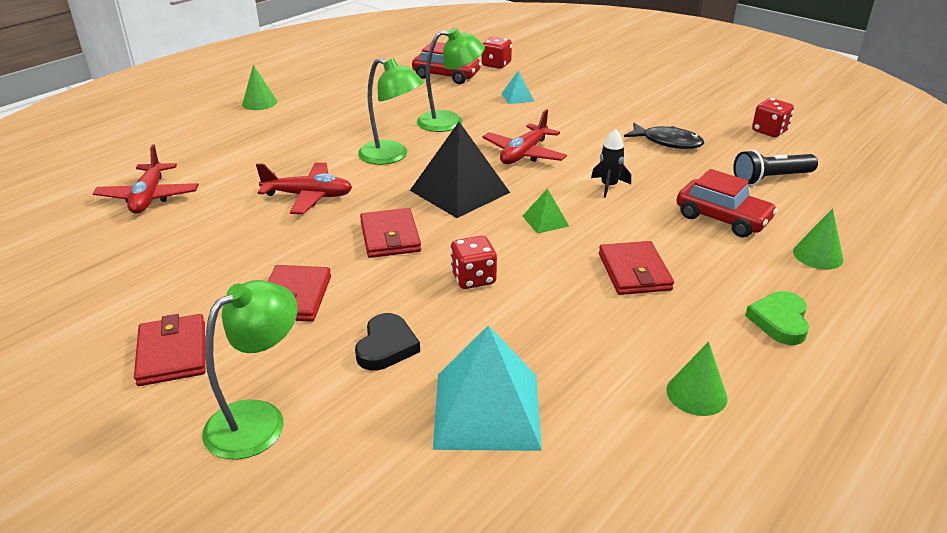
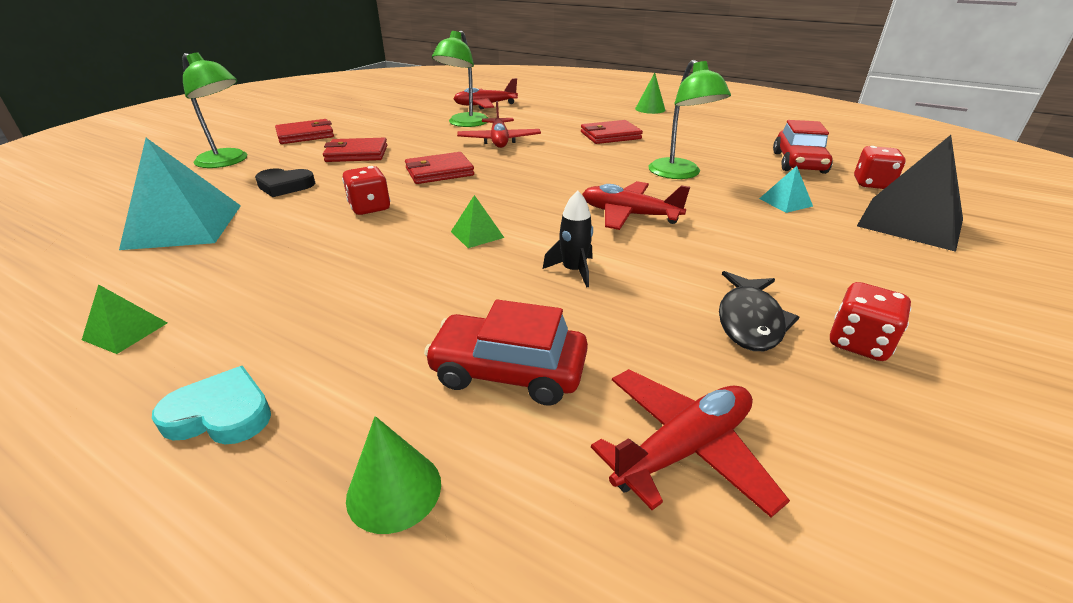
camera: 80 degrees right, 0 degrees up
green lamp [358,58,424,165] -> green lamp moved to [432,31,488,127]
black pyramid [410,122,510,218] -> black pyramid moved to [857,135,963,252]
red wallet [599,241,674,295] -> red wallet moved to [581,120,643,144]
green cone [666,342,727,416] -> green pyramid [82,284,168,354]
red car [677,169,778,238] -> red car turned 75 degrees clockwise [424,300,588,405]
black flashlight [733,150,818,186] -> red plane [591,369,790,518]
green heart [745,291,809,345] -> turquoise heart [152,366,271,445]
red dice [752,98,794,137] -> red dice moved to [830,282,911,361]

